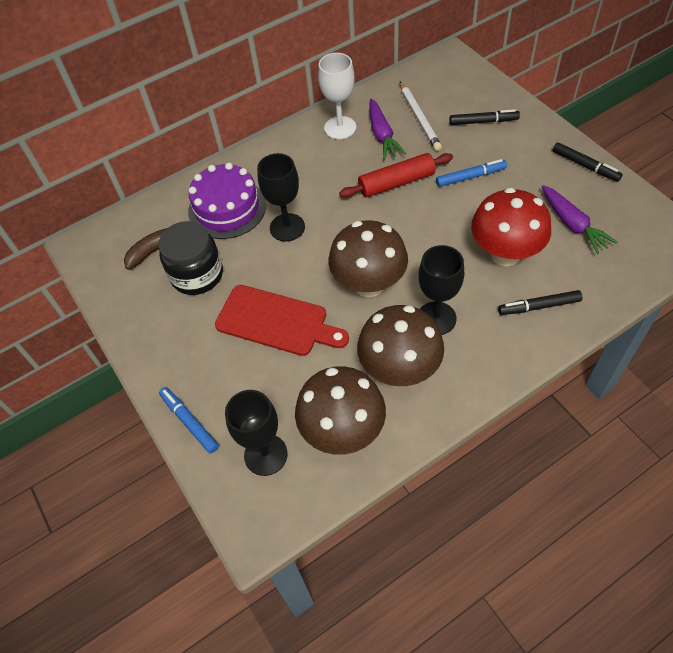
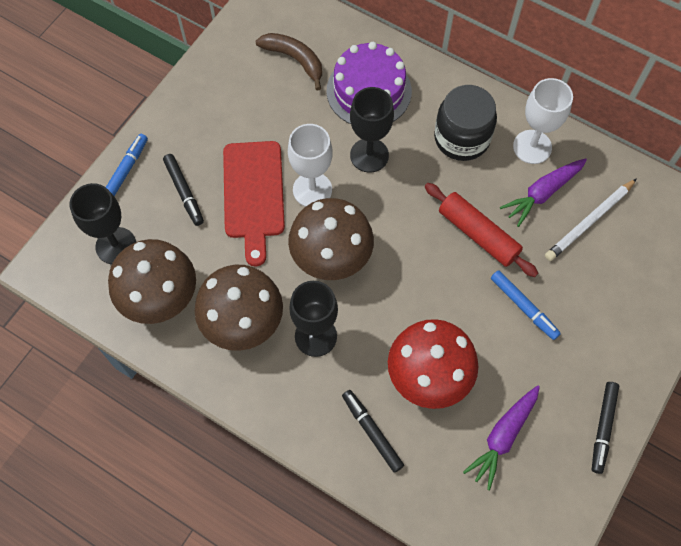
camera: 60 degrees right, 10 degrees up
black jar [159,221,223,295] -> black jar moved to [434,85,497,161]
black marker [449,109,520,125] -> black marker moved to [163,154,204,226]
none -> white goblet [288,124,333,207]

